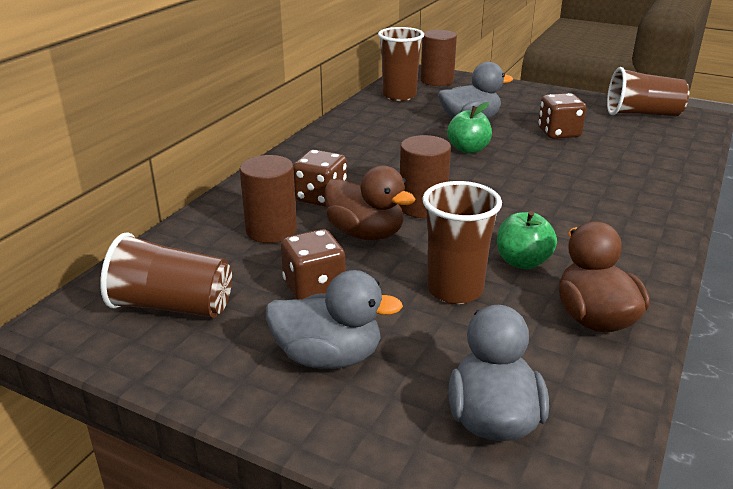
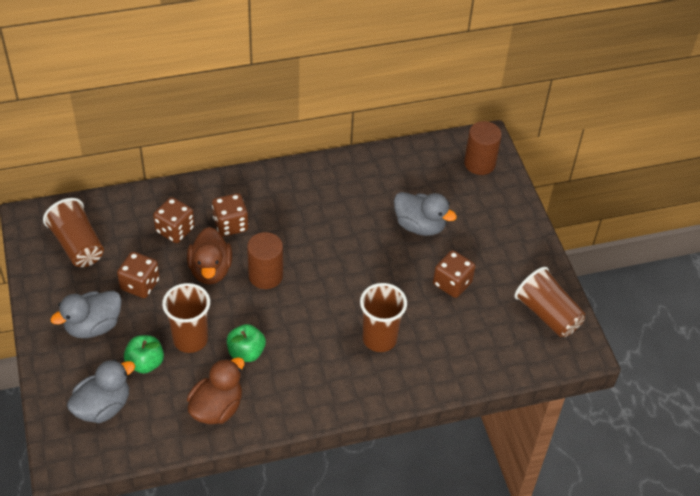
camera: 45 degrees right, 20 degrees up
brown cylinder [239,155,297,243] -> brown dice [153,197,195,243]
grey duck [265,270,403,369] -> grey duck turned 90 degrees clockwise [51,291,122,338]
brown cup [378,27,424,101] -> brown cup moved to [360,283,407,352]
green apple [447,102,492,153] -> green apple moved to [124,335,164,374]

